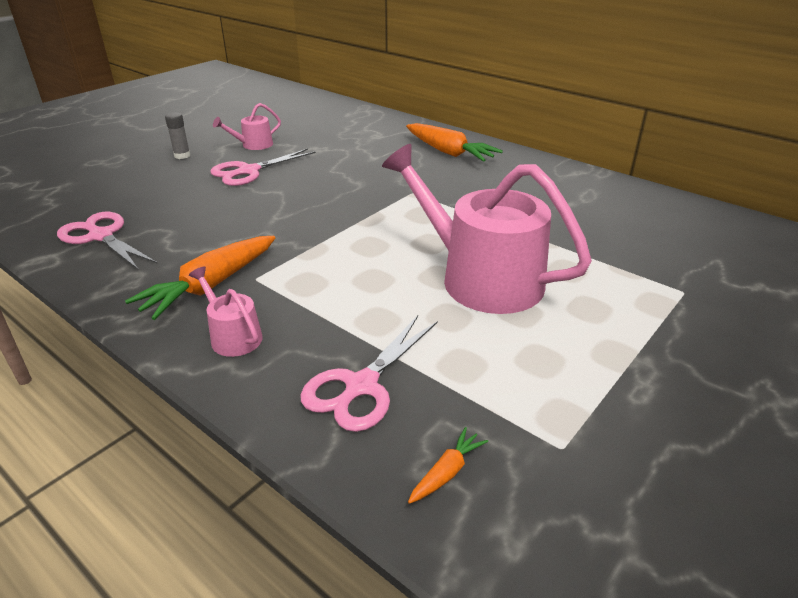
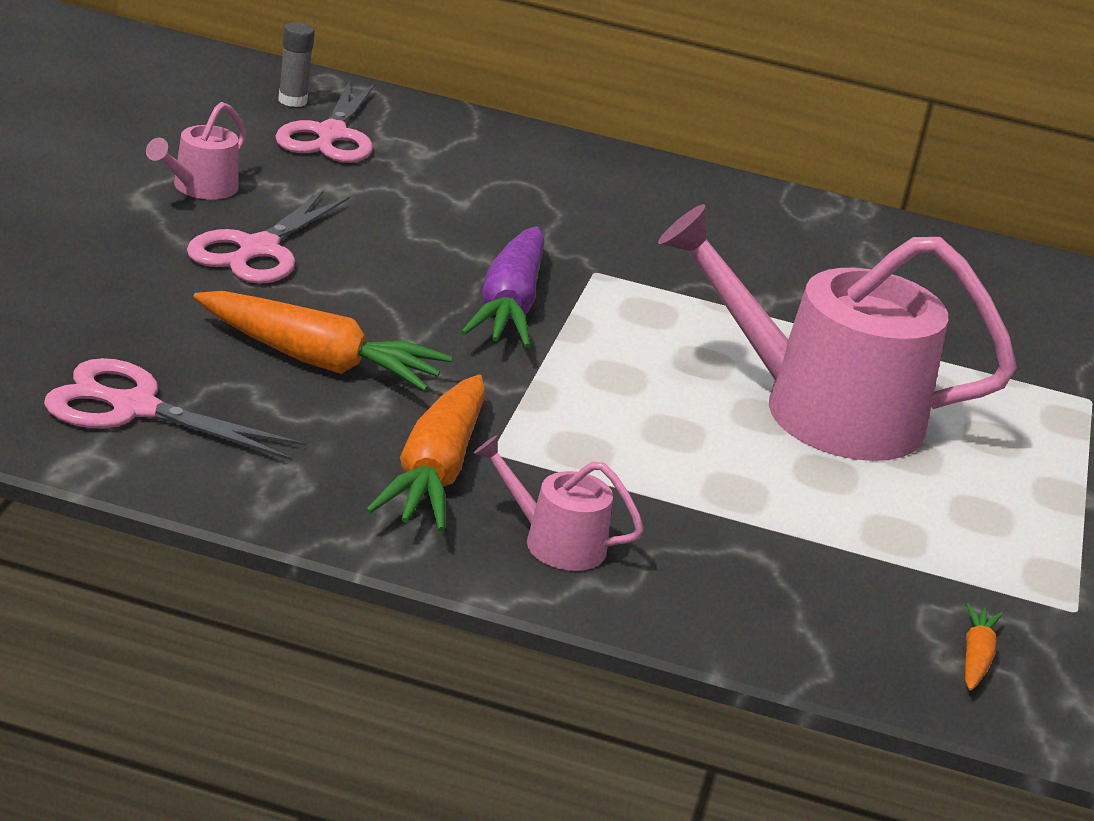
camera: 30 degrees left, 5 degrees down
grey glue stick [165,112,190,159] -> grey glue stick moved to [278,22,315,107]
pink scissors [300,316,438,432] -> pink scissors moved to [275,80,376,163]
orange carrot [406,123,503,162] -> orange carrot moved to [193,291,452,391]
none -> purple carrot [461,226,544,348]

